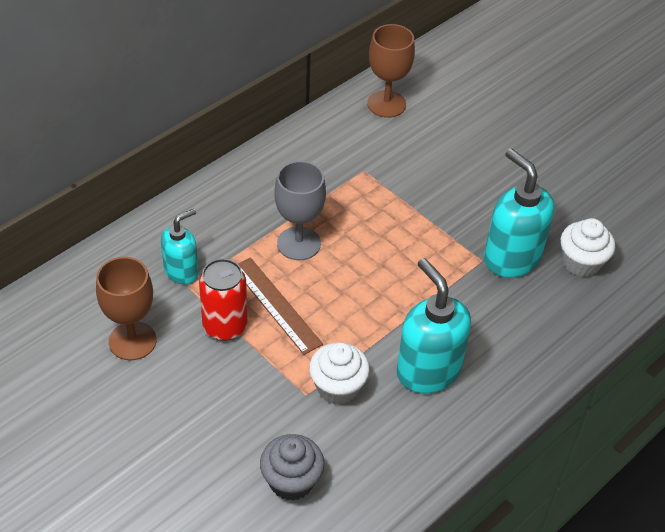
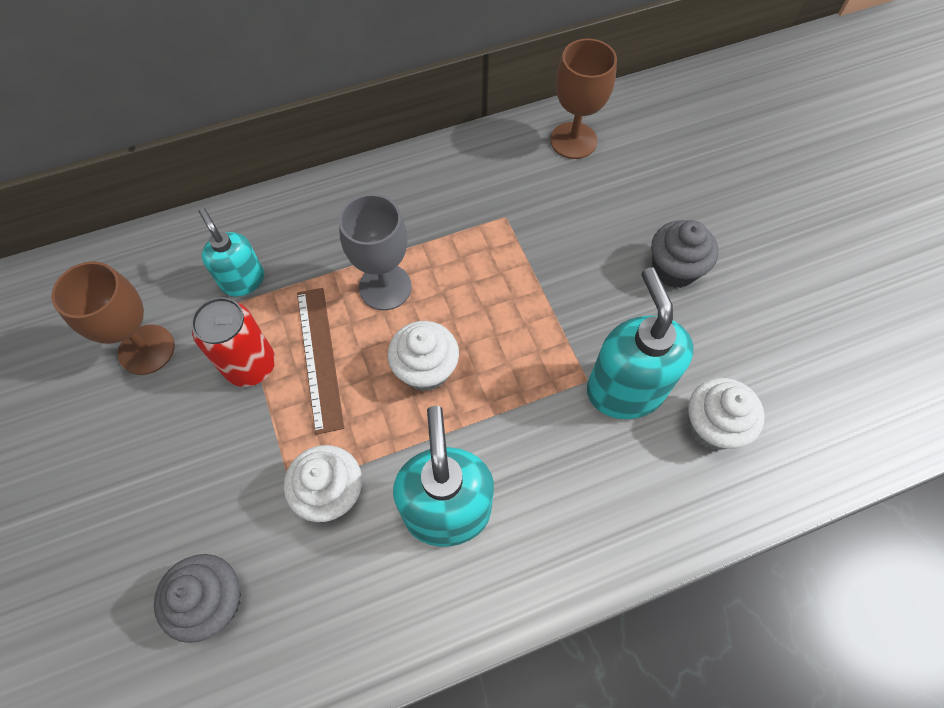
camera: 25 degrees right, 15 degrees up
turquoise soap dispenser [161,209,198,284] -> turquoise soap dispenser turned 105 degrees counterclockwise [199,208,264,297]
none -> white cupcake [388,321,459,391]
none -> grey cupcake [651,220,718,288]

